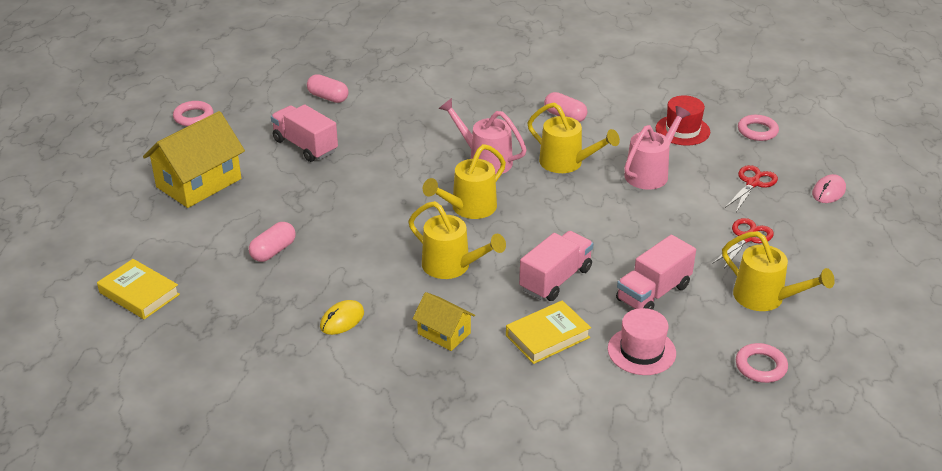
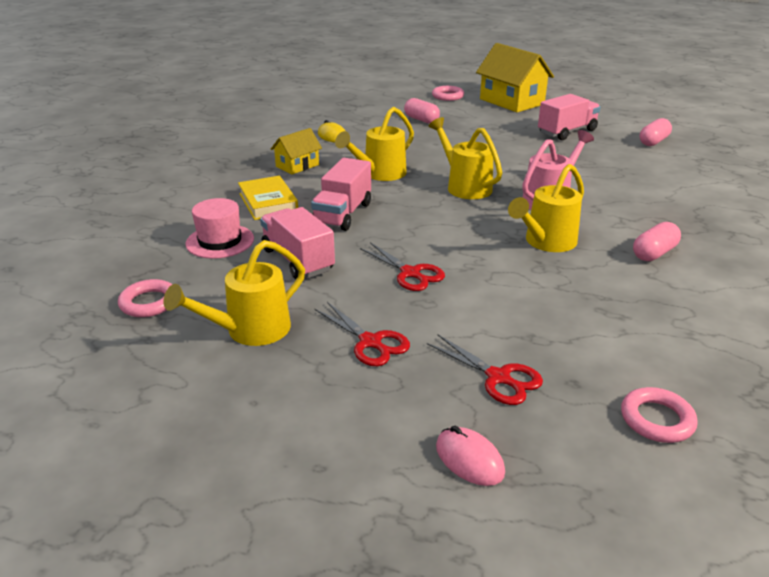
camera: 100 degrees right, 5 degrees down
yellow book [97,259,180,319] -> none
pink ring [173,101,213,126] -> pink ring moved to [432,86,464,101]
pink truck [519,231,593,301] -> pink truck turned 60 degrees clockwise [311,158,371,231]
pink watering can [624,106,691,190] -> none
red hat [656,95,710,146] -> none
none -> red scissors [360,242,445,291]

